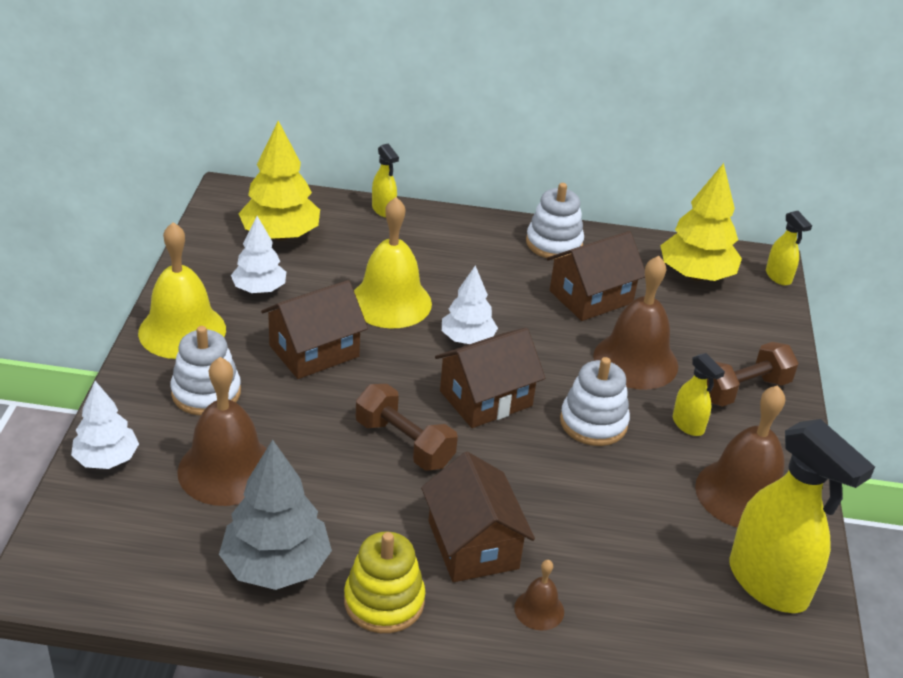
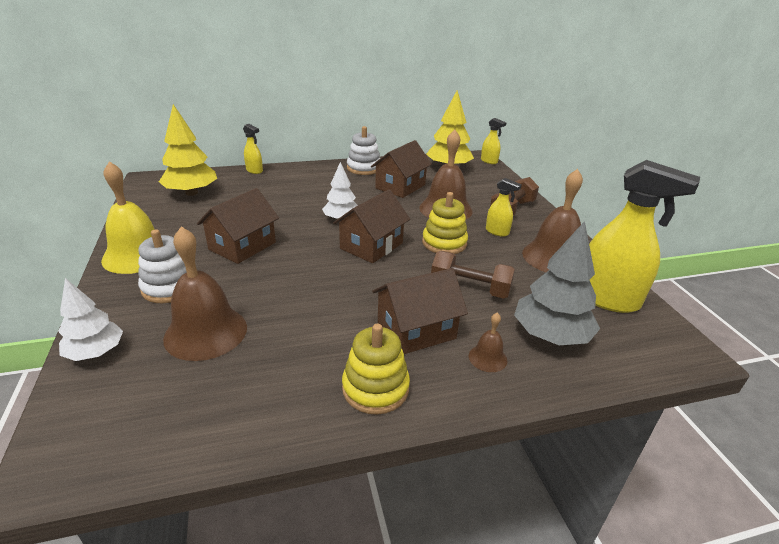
camera: 20 degrees left, 5 degrees down
grey tree [219,439,332,590] -> grey tree moved to [514,221,600,345]
white tree [231,216,286,293] -> none
yellow bell [354,197,432,328] -> none
brown dumbbell [356,384,458,471] -> brown dumbbell moved to [431,251,515,299]
brown house [421,452,535,582] -> brown house turned 75 degrees counterclockwise [372,268,468,354]
white stacking toy [560,357,630,446] -> yellow stacking toy [422,192,468,254]

